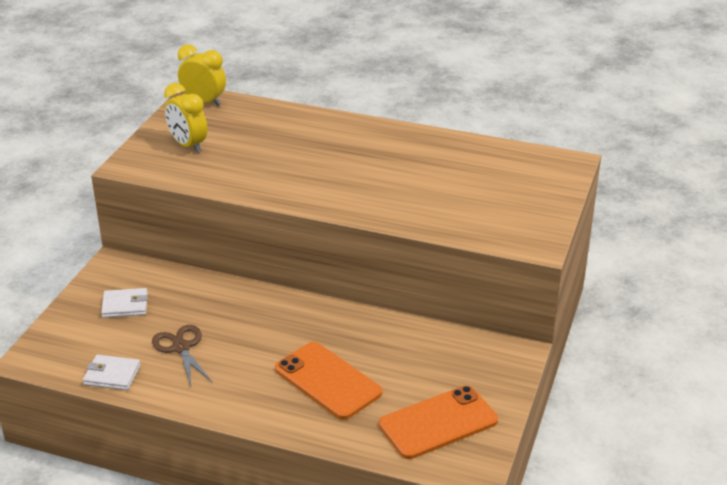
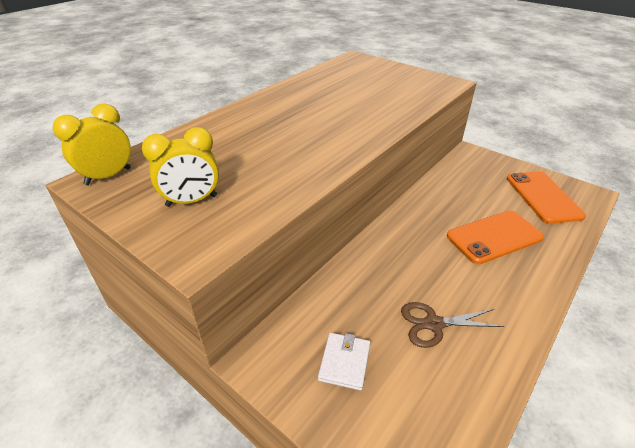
camera: 70 degrees left, 5 degrees up
white wallet [83,355,141,390] -> none

